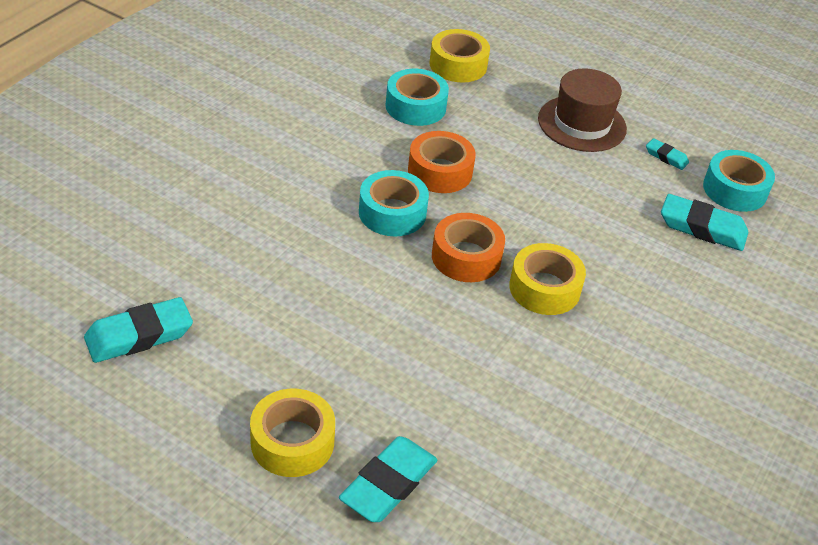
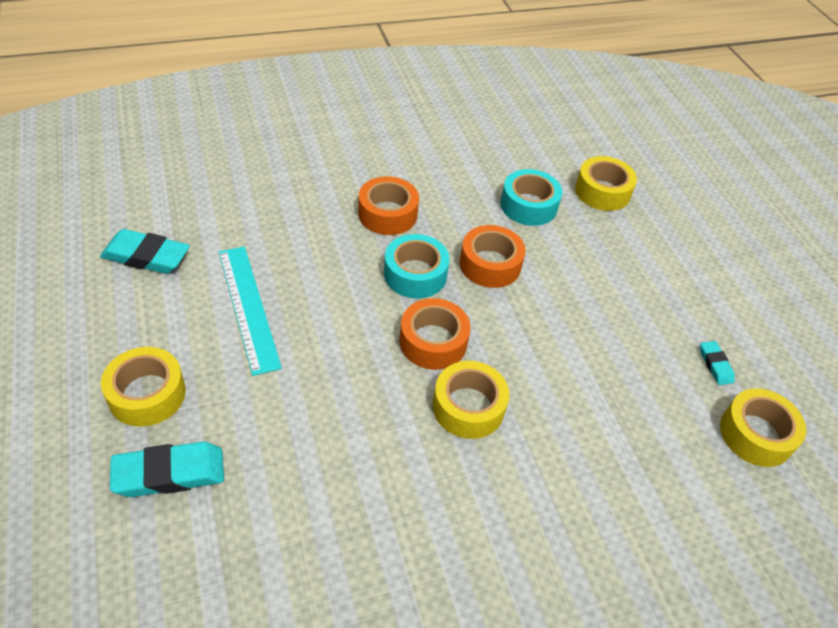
camera: 40 degrees right, 5 degrees up
brown hat [538,68,627,152] -> none
turquoise eraser [661,194,748,251] -> none
turquoise tape [703,150,775,212] -> yellow tape [720,388,806,467]
none -> turquoise ruler [219,246,282,376]
none -> orange tape [358,176,419,235]

